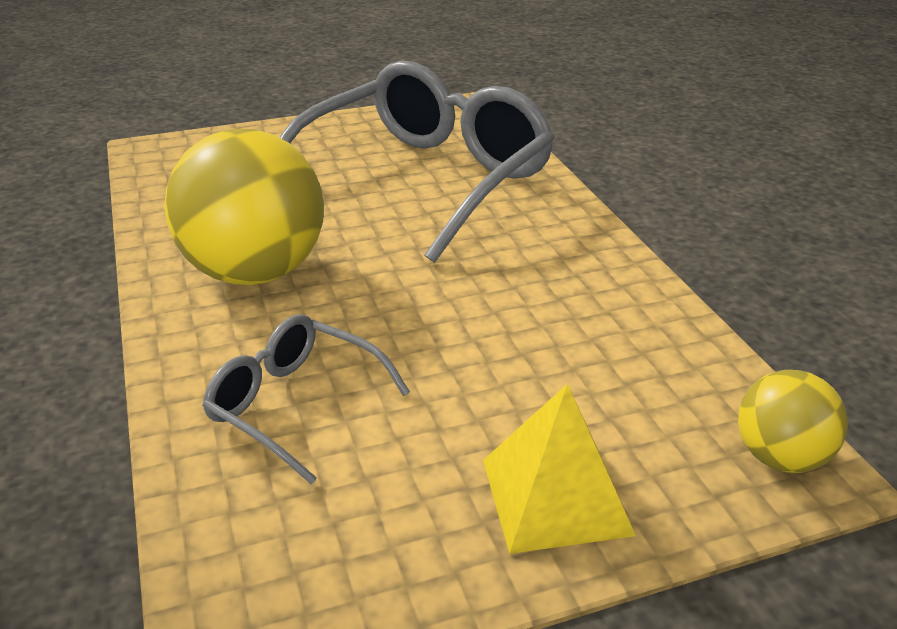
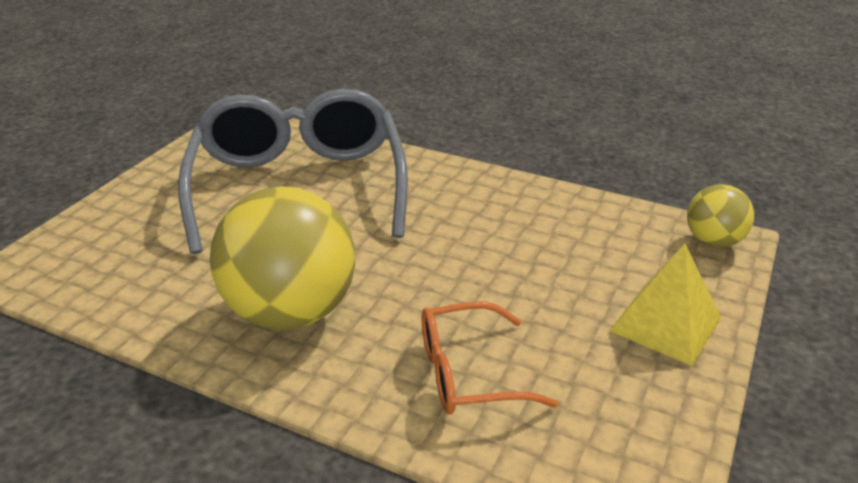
camera: 45 degrees left, 0 degrees up
grey glasses [202,314,410,485] -> orange glasses [422,302,559,415]

